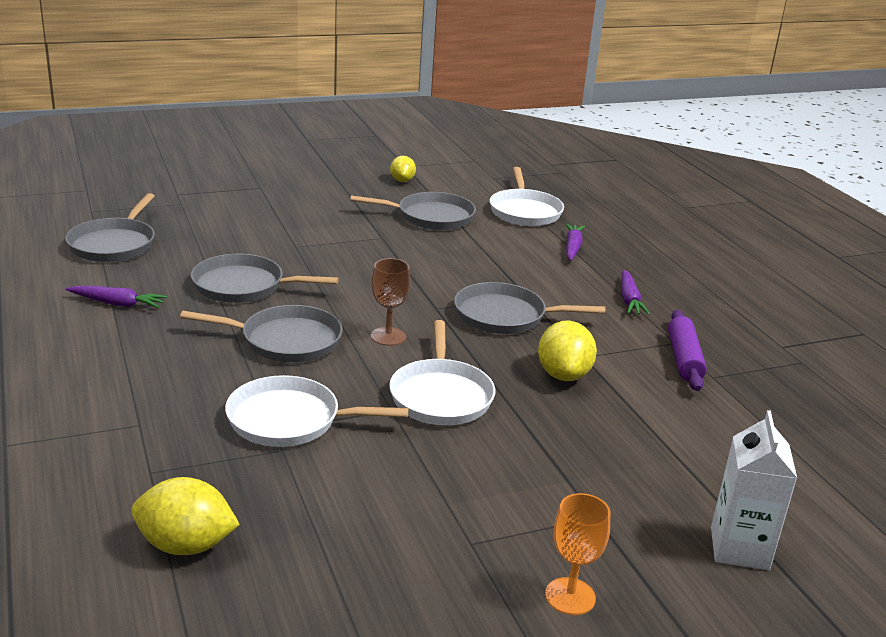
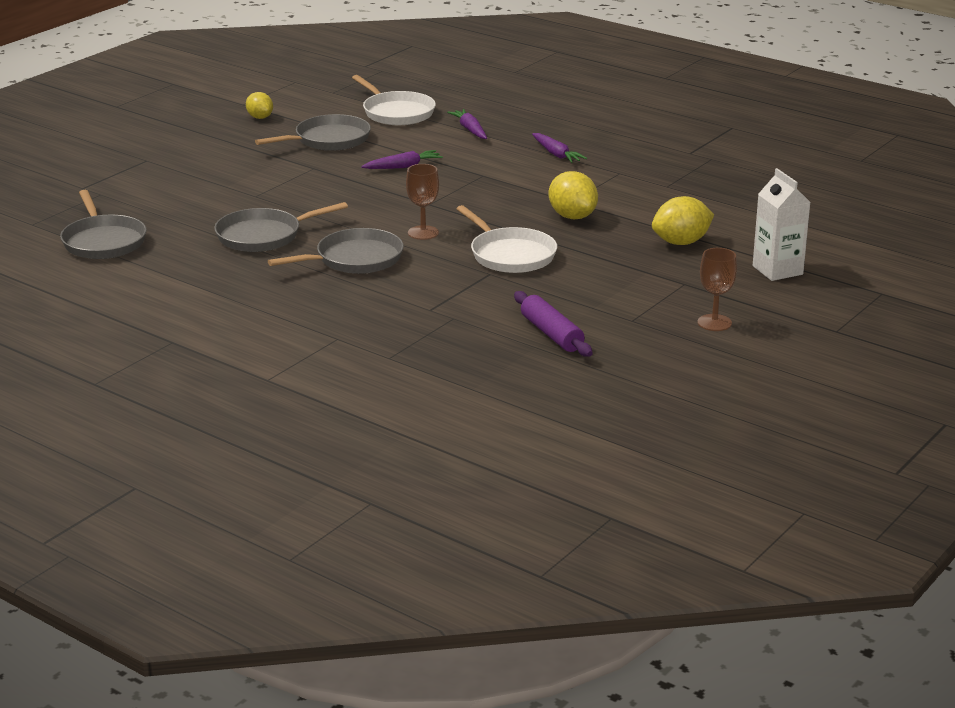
camera: 30 degrees left, 0 degrees up
purple carrot [66,286,167,308] -> purple carrot moved to [361,150,443,169]
yellow lemon [131,477,240,555] -> yellow lemon moved to [652,196,714,245]
white pan [225,375,409,447] -> none
grey pan [454,282,605,334] -> none
orange goblet [545,493,610,615] -> brown goblet [697,248,737,331]
purple rolling pin [668,310,707,391] -> purple rolling pin moved to [514,291,593,357]

